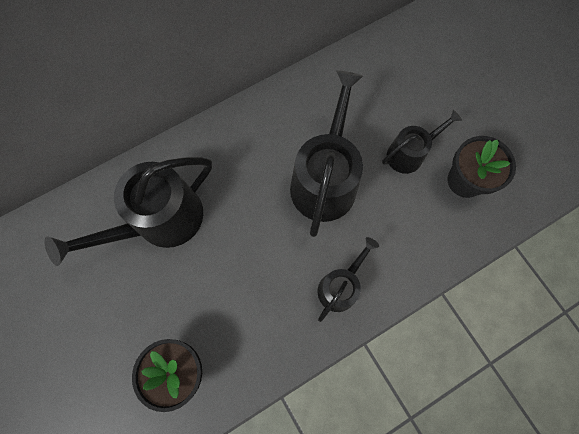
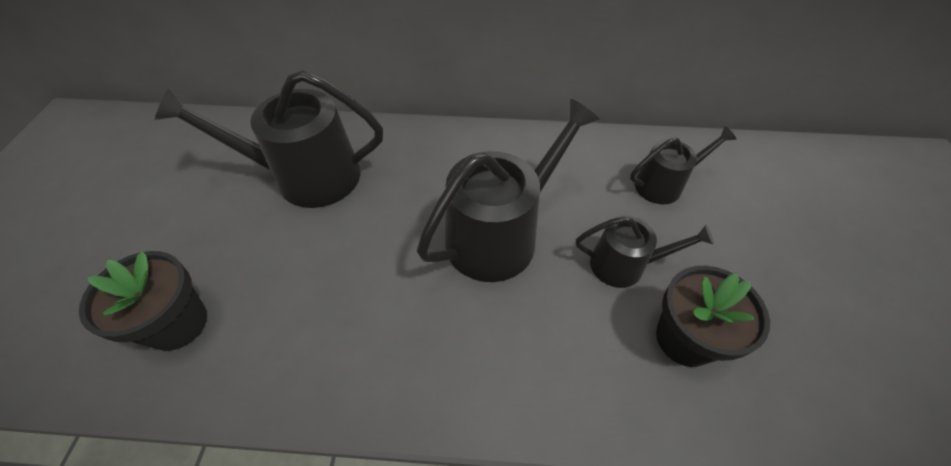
camera: 35 degrees right, 20 degrees down
black watering can [318,237,379,322] -> black watering can moved to [630,126,737,204]

